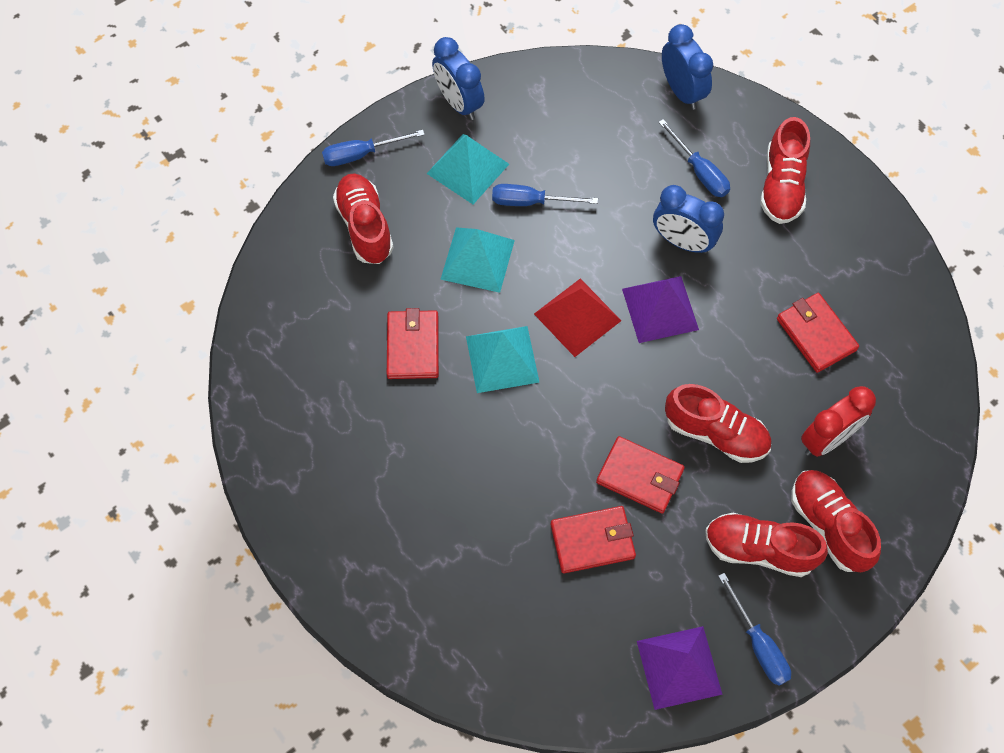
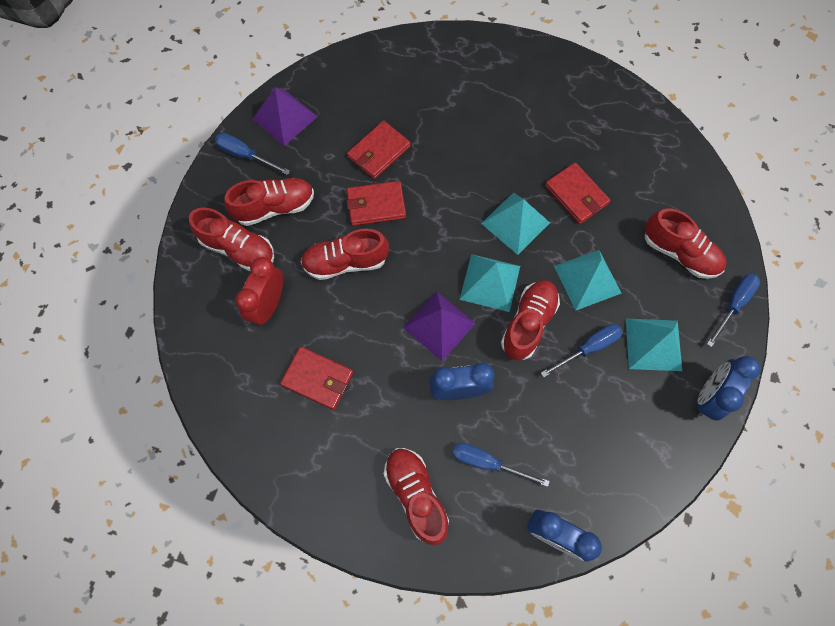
camera: 145 degrees right, 5 degrees up
blue clock [432,37,485,120] -> blue clock turned 75 degrees counterclockwise [696,356,760,421]
red pyramid [534,278,621,357] -> turquoise pyramid [459,254,520,312]
none -> red shoe [501,280,560,361]

